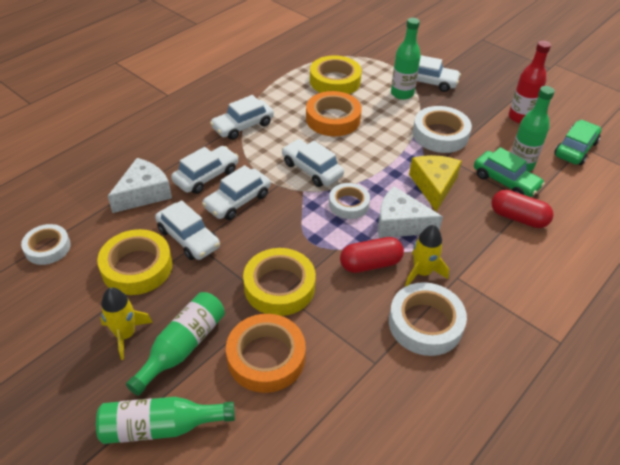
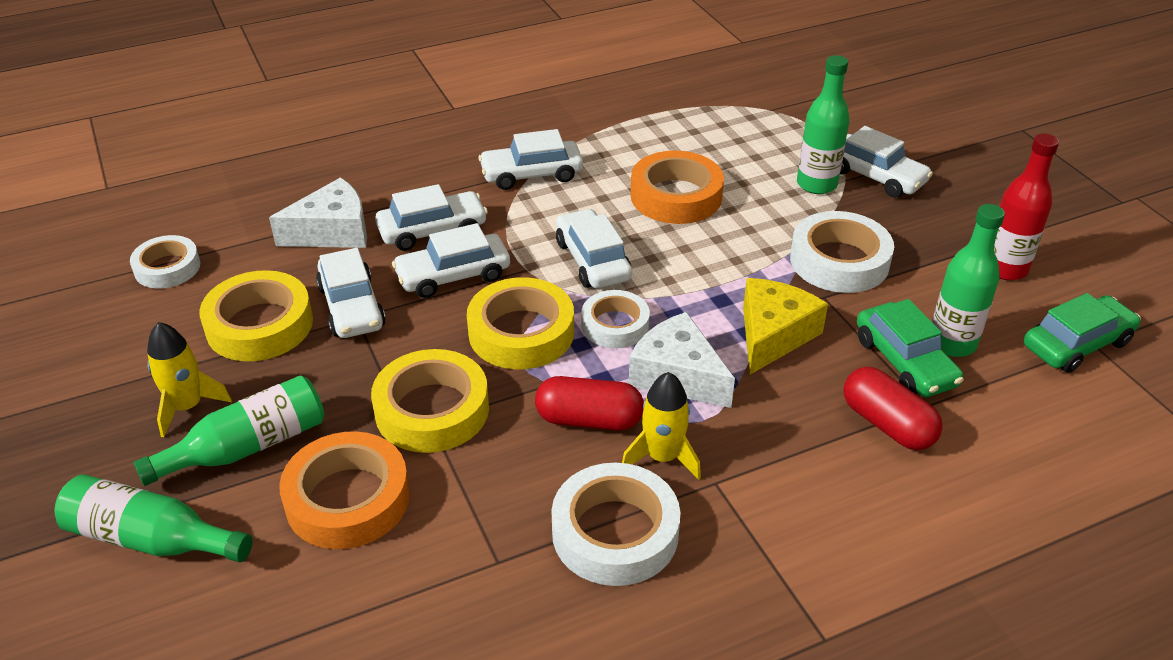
camera: 25 degrees right, 5 degrees down
yellow tape [310,55,362,94] -> yellow tape moved to [467,277,574,369]

